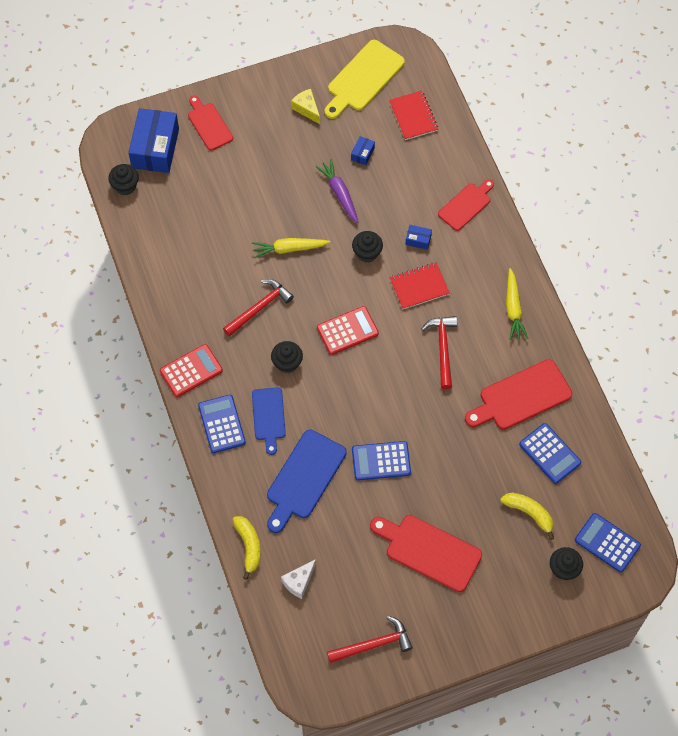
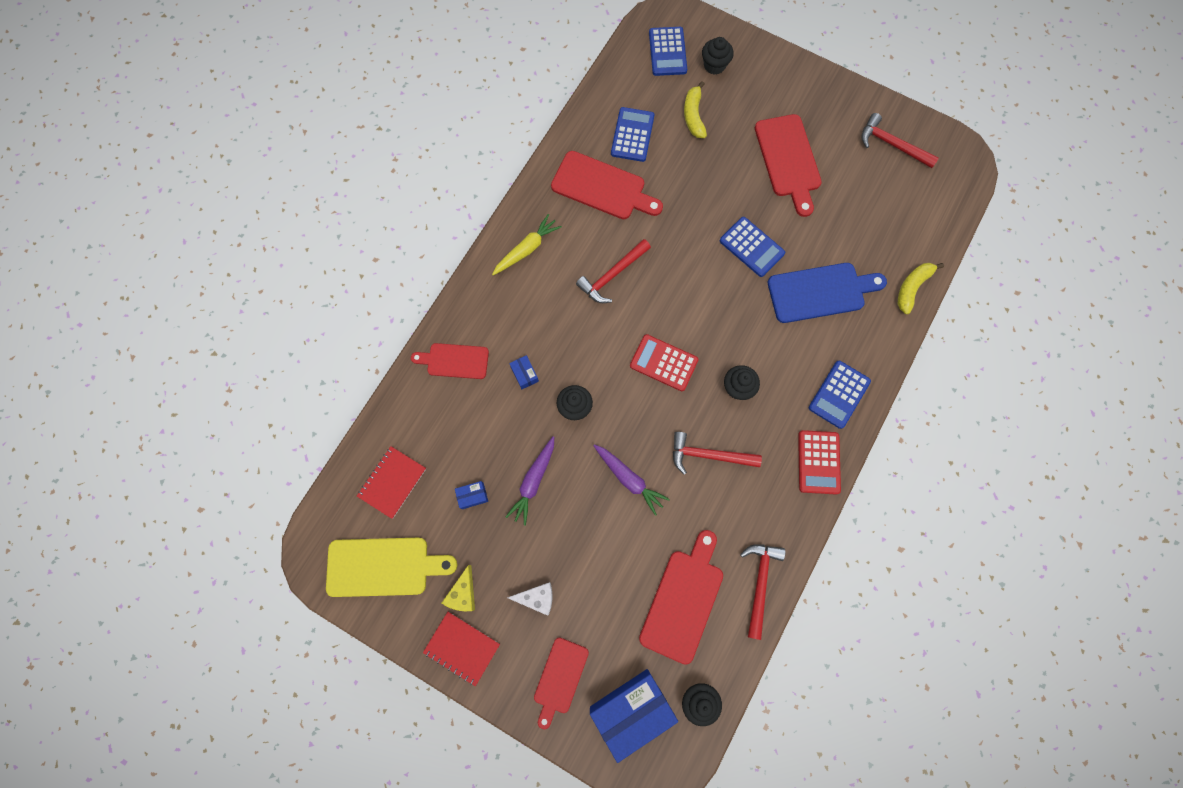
camera: 130 degrees left, 10 degrees up
red calculator [160,344,223,397] -> red calculator turned 105 degrees counterclockwise [798,430,841,494]
yellow carrot [252,238,330,258] -> purple carrot [593,444,670,516]
blue cutting board [252,388,286,455] -> none
white cheese [281,559,316,599] -> white cheese moved to [507,582,553,616]
red notebook [390,262,450,309] -> red notebook moved to [423,612,500,686]
none -> red cutting board [639,530,723,665]
none -> red hammer [740,544,786,640]

